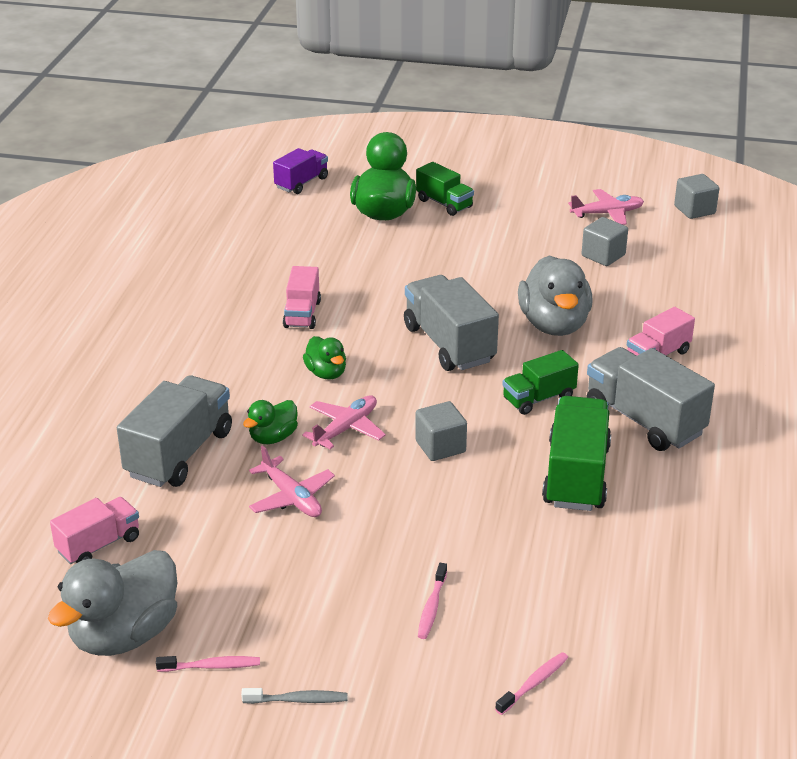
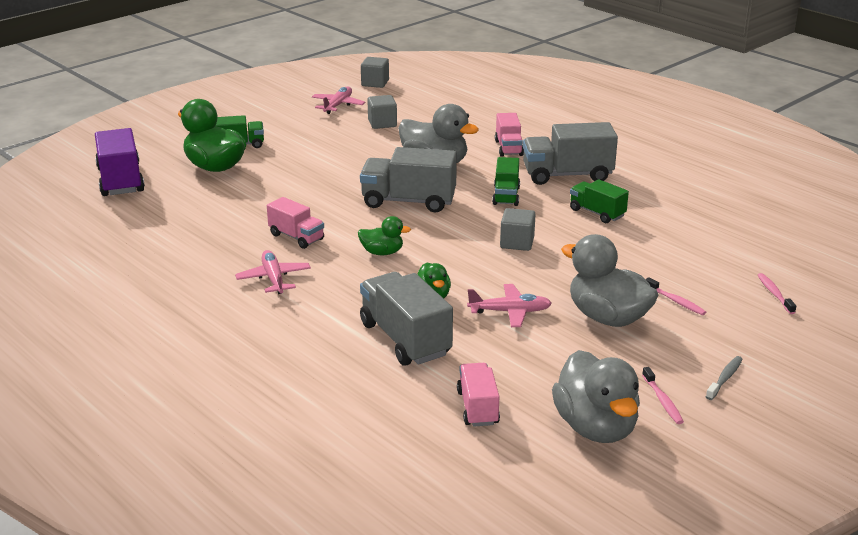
camera: 55 degrees left, 5 degrees down
pink toothbrush [156,656,260,672] -> pink toothbrush turned 135 degrees clockwise [642,367,684,424]
purple truck [273,148,328,194] -> purple truck [95,128,145,196], size x1.67
pink plane [302,395,386,449] -> pink plane moved to [235,250,311,294]
green truck [542,396,611,511] -> green truck [570,179,629,223], size x0.60
none -> grey duck [561,234,658,327]

